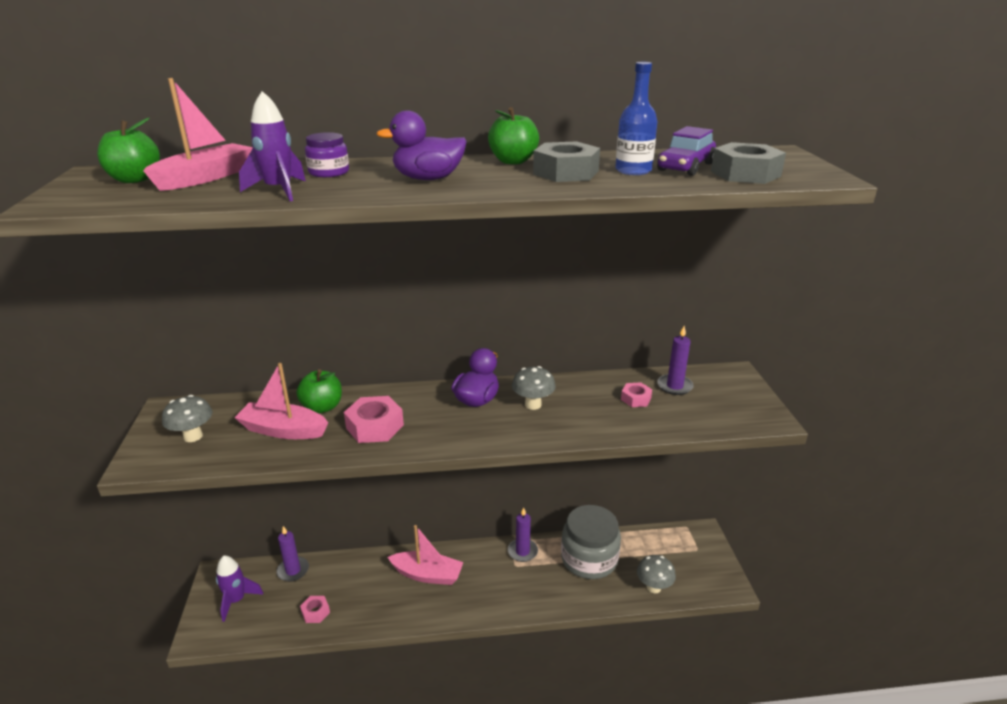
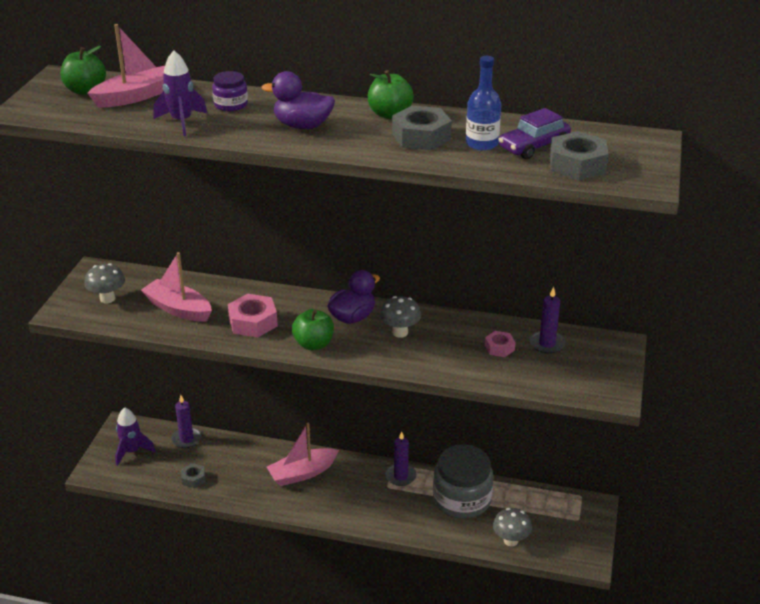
camera: 20 degrees right, 5 degrees up
green apple [297,369,342,413] -> green apple moved to [292,309,334,350]
pink nut [300,596,330,623] -> grey nut [181,463,206,488]
pink boat [388,525,463,585] -> pink boat turned 120 degrees clockwise [267,423,339,486]

